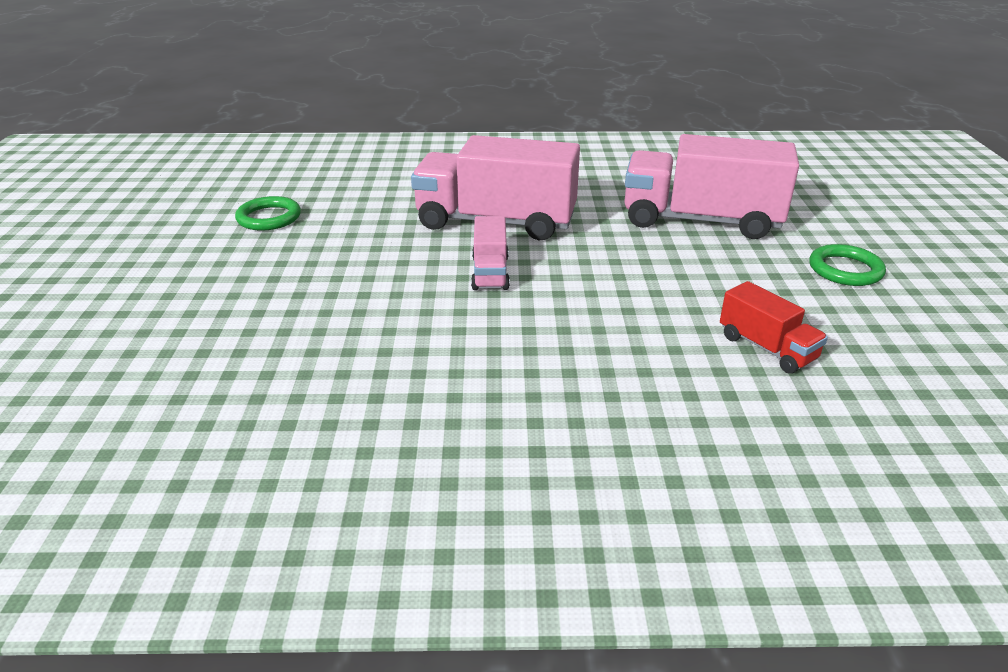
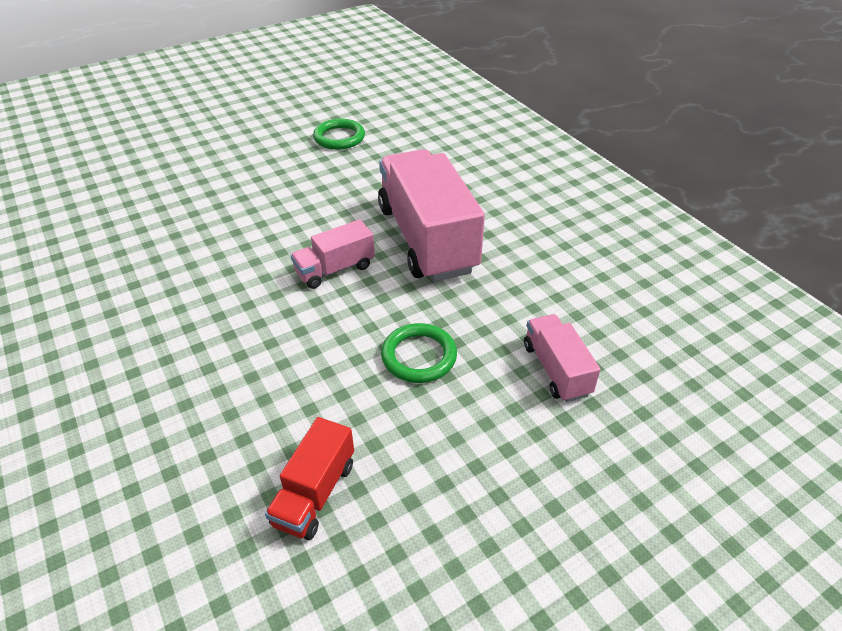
camera: 60 degrees right, 10 degrees up
pink truck [624,134,799,239] -> pink truck [524,314,601,402], size x0.49
green ring [809,244,886,286] -> green ring moved to [381,323,457,383]

